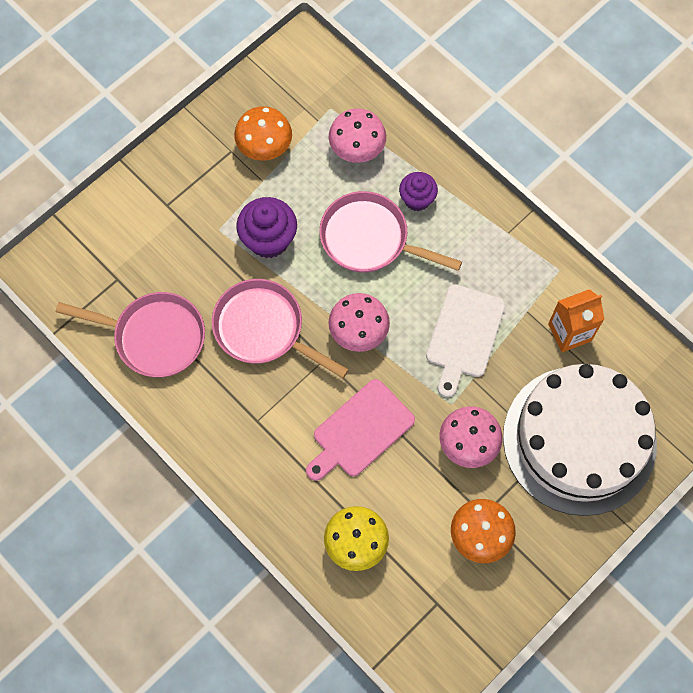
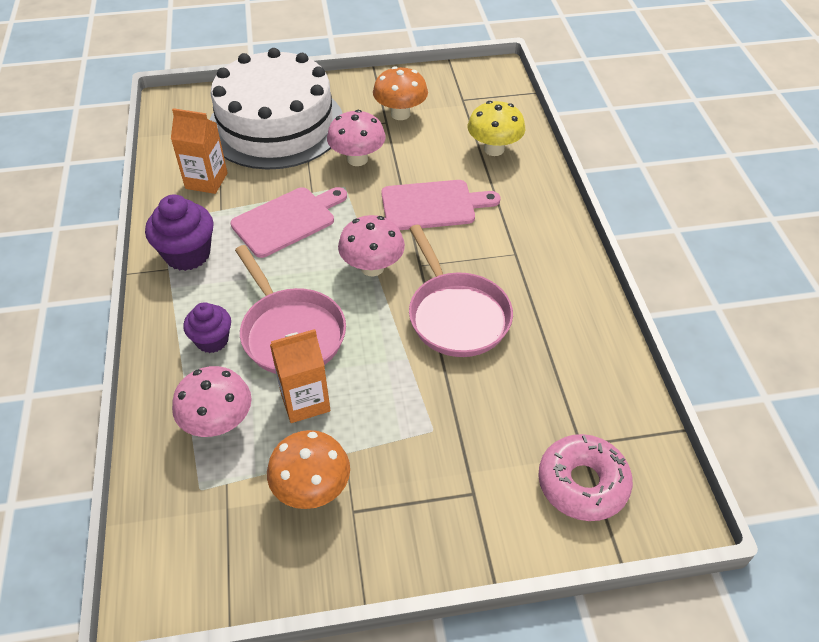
camera: 145 degrees left, 20 degrees down
pink pan [56,292,205,377] -> none
purple cupcake [237,197,297,258] -> purple cupcake moved to [145,195,214,271]
white cutting board [426,284,506,398] -> pink cutting board [230,187,347,258]
none -> orange carton [270,329,330,423]
none -> pink donut [538,434,633,521]

